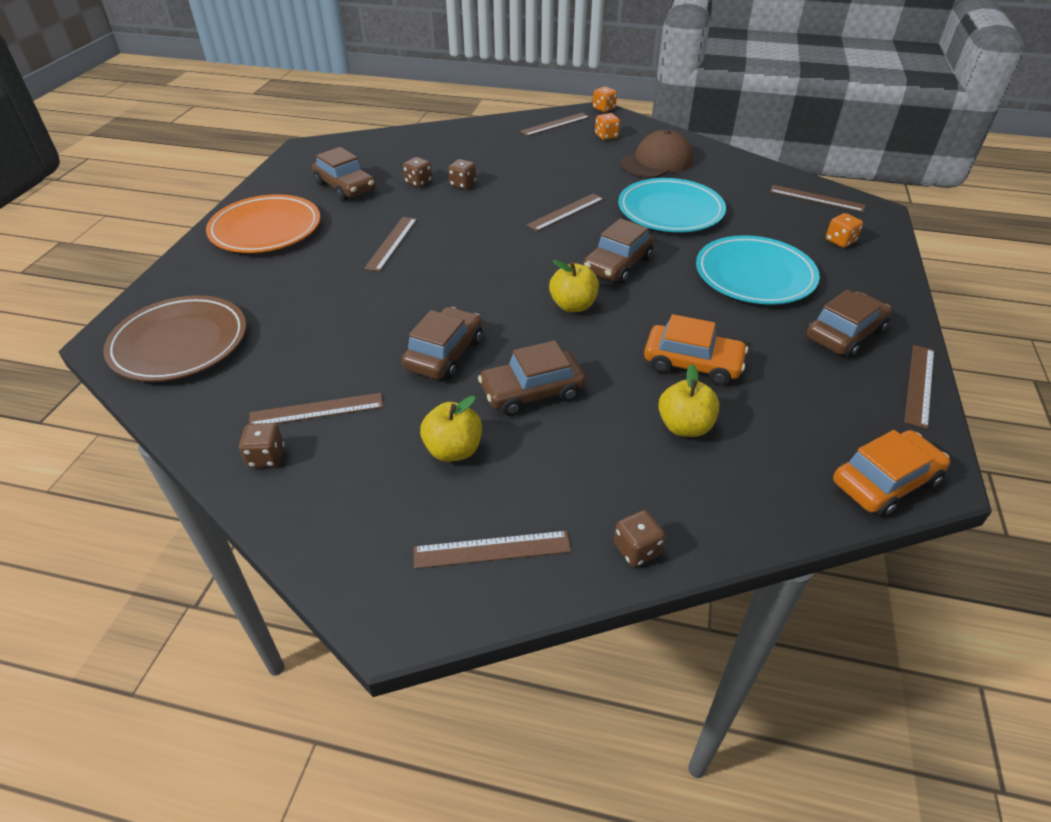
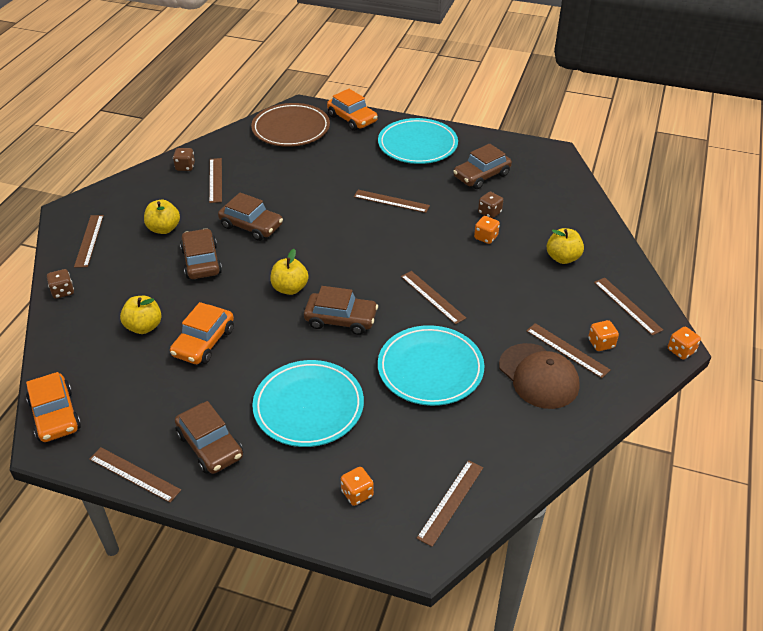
camera: 95 degrees right, 0 degrees up
orange plate [206,194,320,253] -> turquoise plate [378,118,458,164]
brown dice [448,159,476,189] -> orange dice [474,216,500,244]
brown car [583,218,654,284] -> brown car turned 150 degrees clockwise [304,286,378,335]
none -> orange car [327,89,378,131]
none -> brown ruler [526,323,610,378]
none -> yellow apple [547,228,584,264]

